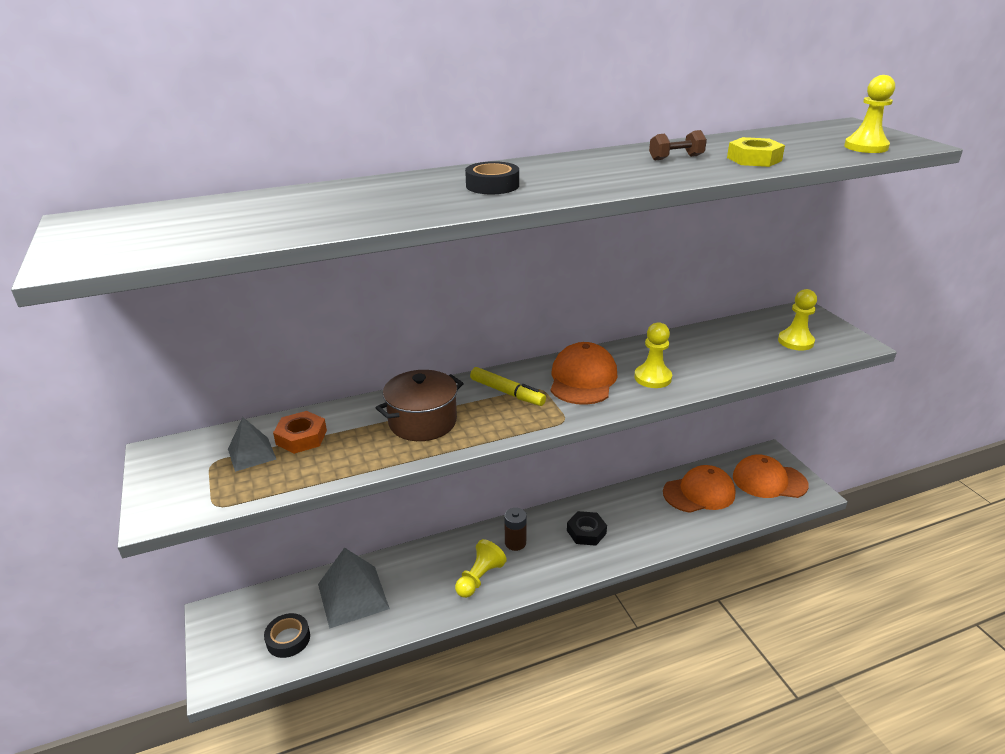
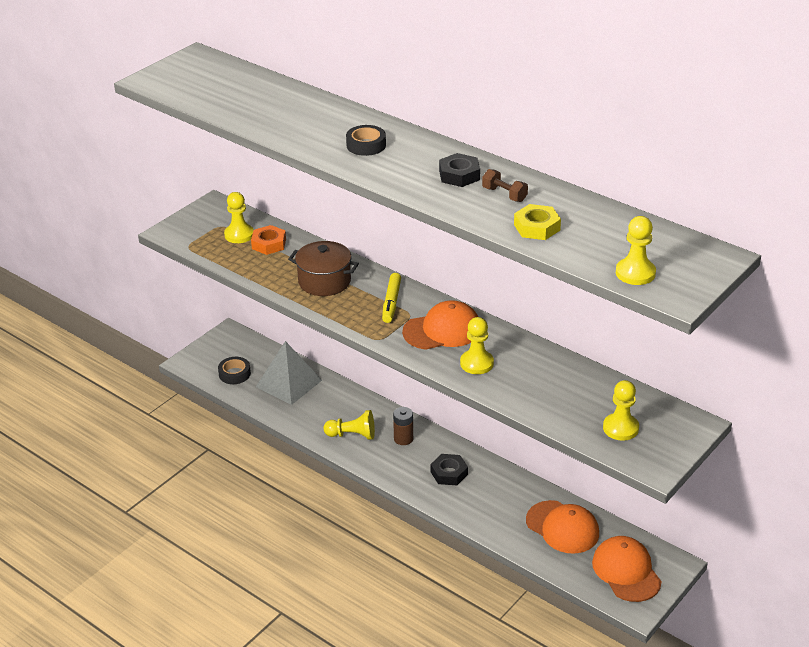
camera: 60 degrees right, 5 degrees up
grey pyramid [228,417,276,472] -> yellow pawn [224,192,254,243]
none -> black nut [439,153,480,187]

